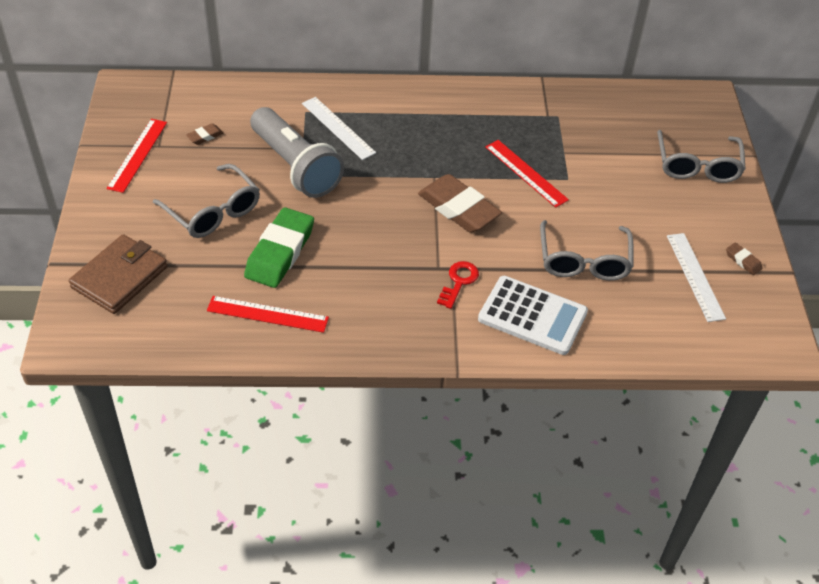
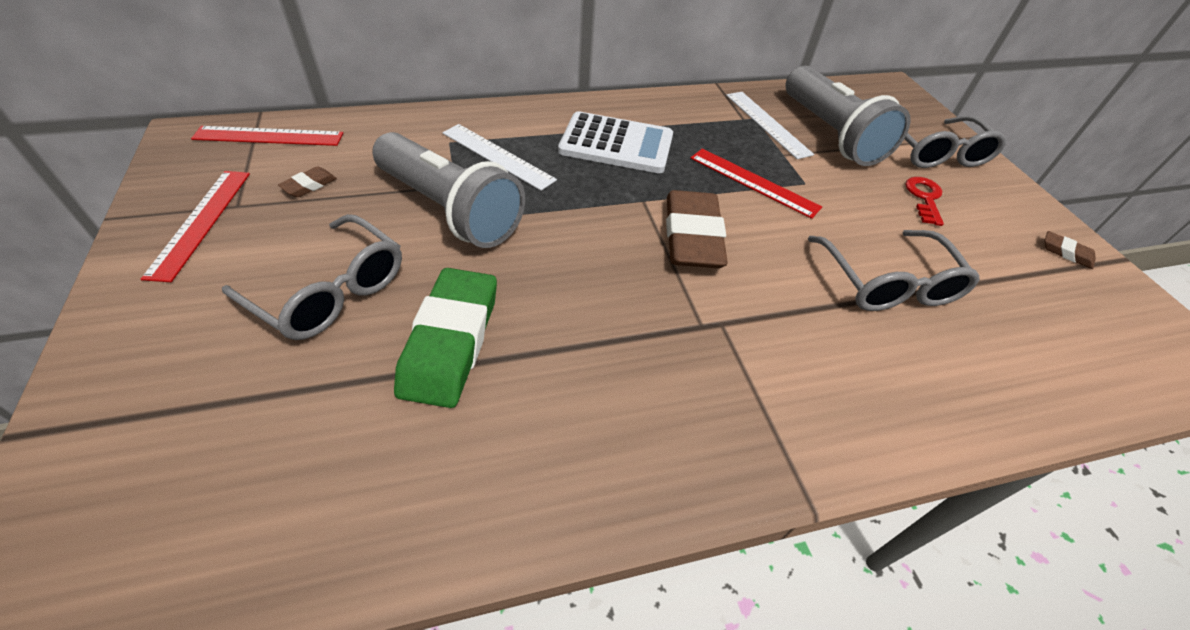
camera: 15 degrees left, 0 degrees up
brown wallet [69,234,167,314] -> none
red ruler [207,296,329,333] -> red ruler moved to [191,126,343,146]
brown eraser [418,174,502,233] -> brown eraser turned 60 degrees clockwise [666,190,728,268]
red key [437,261,479,309] -> red key moved to [906,177,944,226]
white calculator [478,276,588,355] -> white calculator moved to [558,111,673,173]
white ruler [667,233,726,322] -> white ruler moved to [726,92,814,159]
none -> grey flashlight [786,66,911,166]

